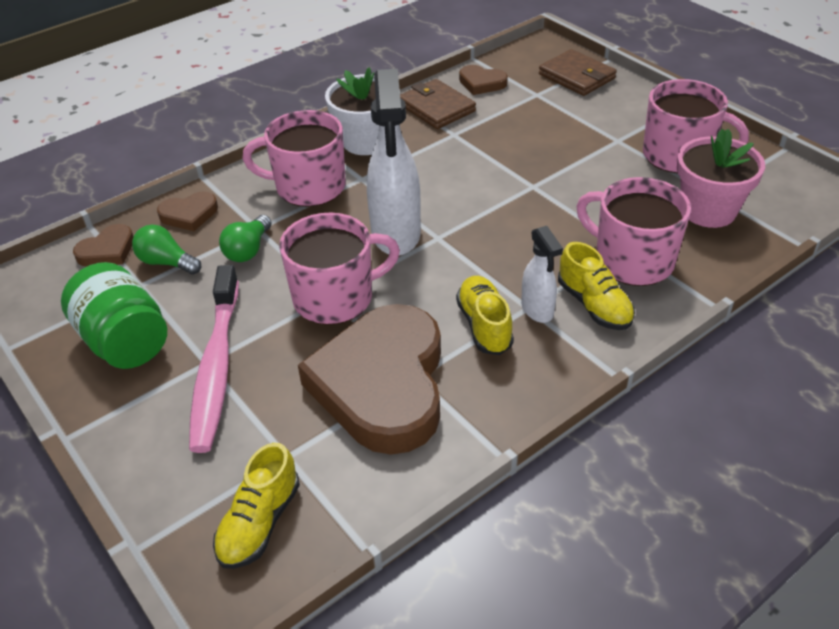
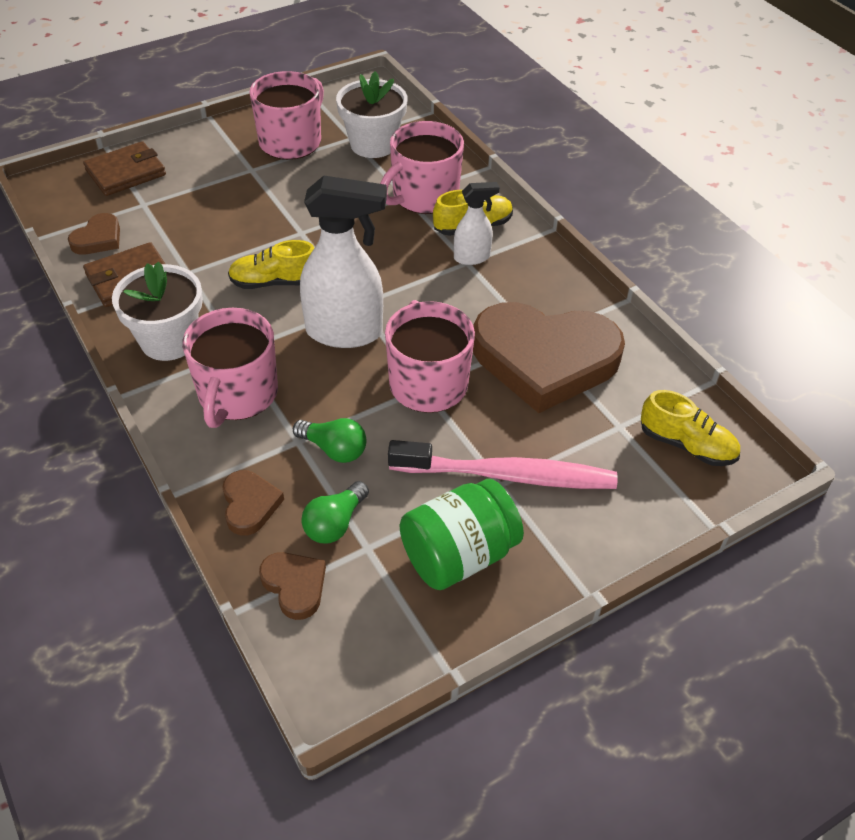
camera: 85 degrees left, 5 degrees up
yellow shoe [456,276,514,355] -> yellow shoe moved to [228,240,314,289]
pink flower pot [677,129,765,228] -> white flower pot [336,71,407,158]

